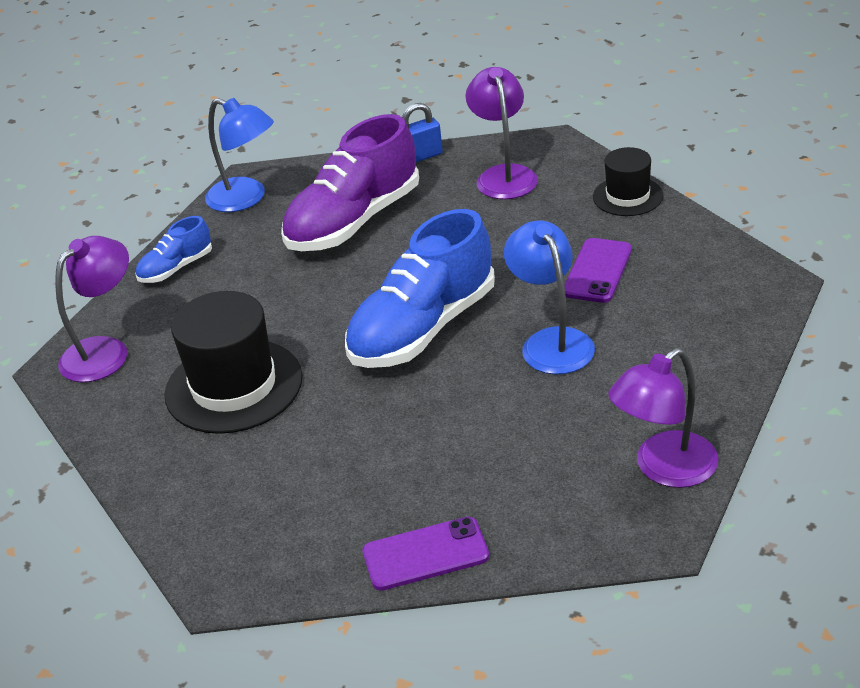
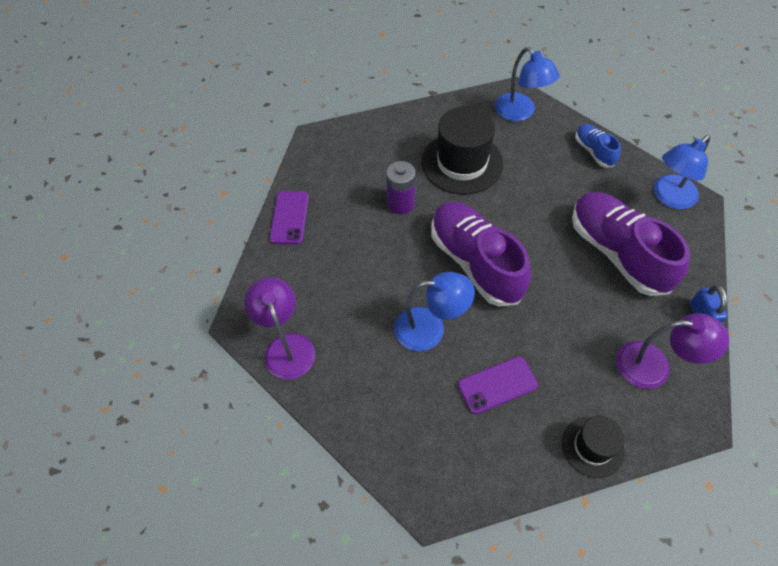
camera: 105 degrees right, 20 degrees up
purple lamp [55,236,129,382] -> blue lamp [495,47,560,121]
blue shoe [345,209,495,368] -> purple shoe [431,202,531,306]
purple phone [564,238,632,303] -> purple phone turned 60 degrees counterclockwise [458,356,538,414]
none -> purple battery [386,161,416,214]

